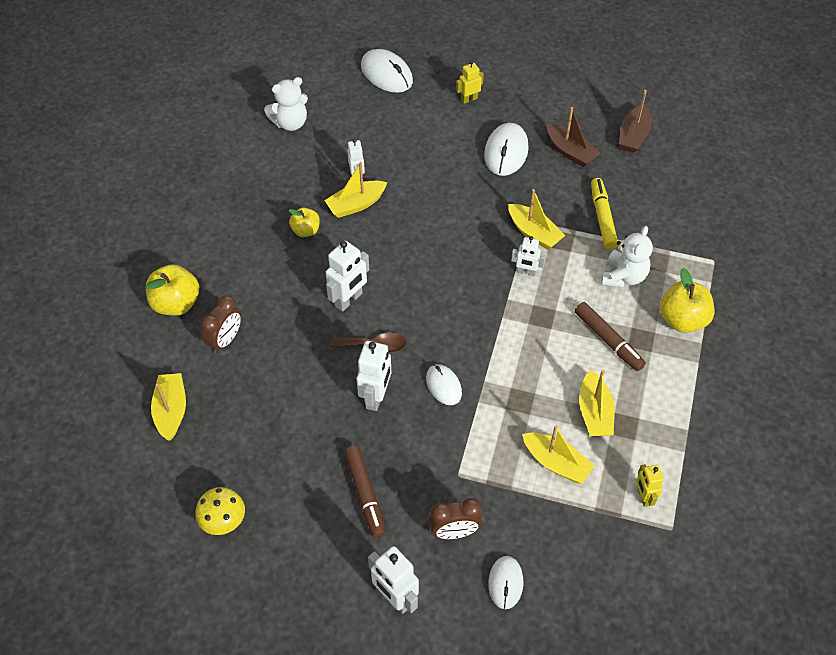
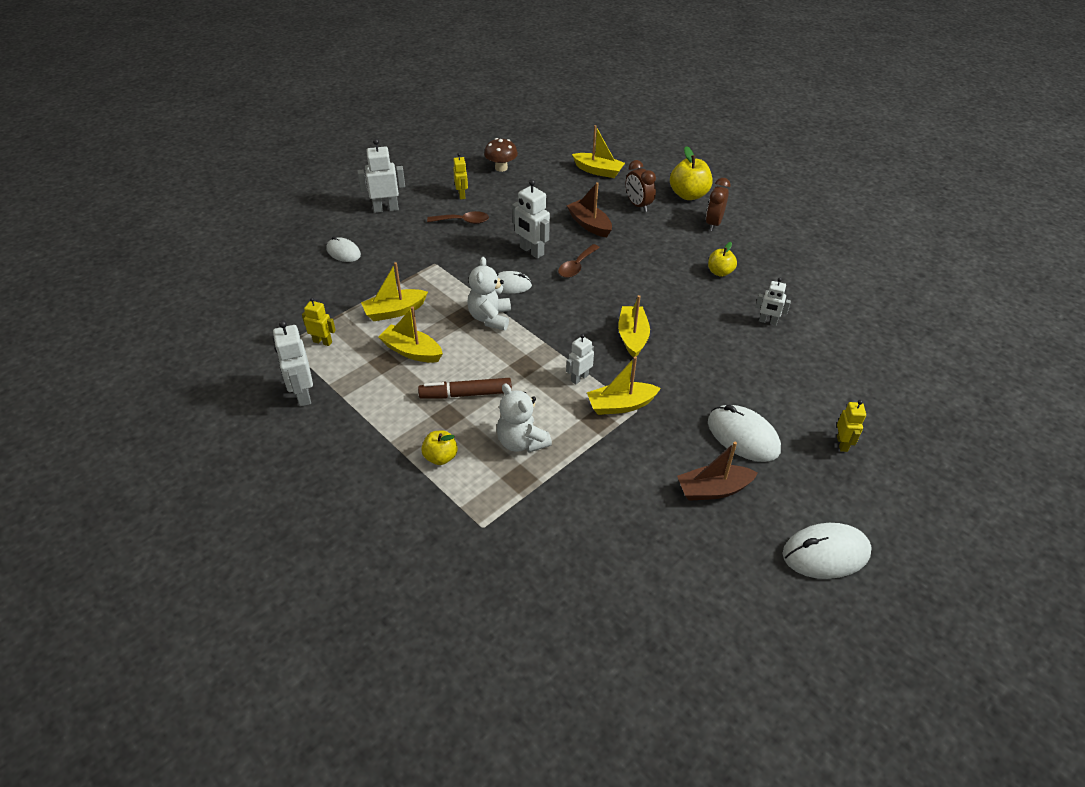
camera: 120 degrees right, 10 degrees down
yellow mushroom [195,487,245,535] -> brown mushroom [484,138,518,172]
white teddy bear [264,77,308,131] -> white teddy bear moved to [468,257,511,331]
yellow boat [324,162,387,218] -> yellow boat moved to [618,295,650,358]
white robot [326,241,369,311] -> white robot moved to [273,320,313,407]
brown marker [344,445,386,538] -> brown spoon [427,211,489,224]
white mouse [361,49,413,93] -> white mouse moved to [783,523,872,579]
brown clock [429,498,482,539] -> brown clock moved to [706,178,731,231]
yellow marker [591,178,618,249] -> none
brown boat [619,90,652,153] -> brown boat moved to [567,182,612,237]
yellow apple [660,268,714,333] -> yellow apple [421,431,458,465], size x0.61
none -> yellow robot [453,153,468,199]

